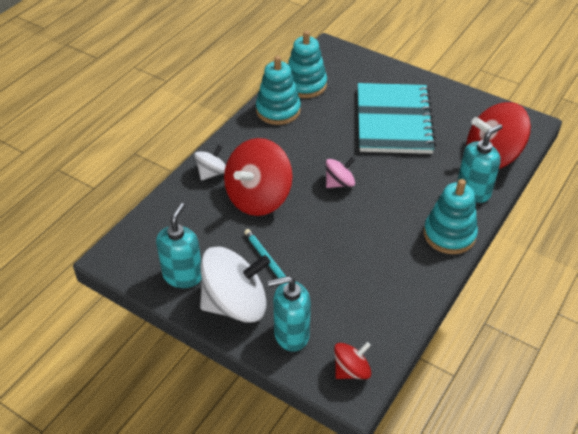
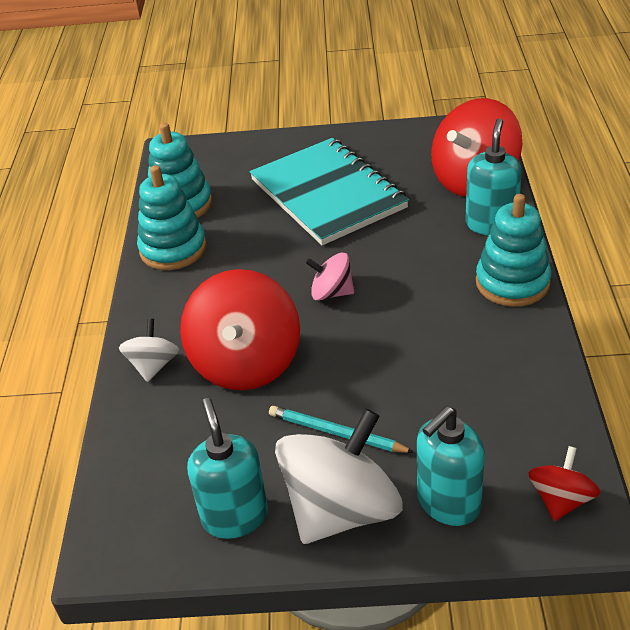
camera: 30 degrees left, 5 degrees down
pink spinning top [326,157,355,188] -> pink spinning top turned 105 degrees counterclockwise [306,252,354,301]

